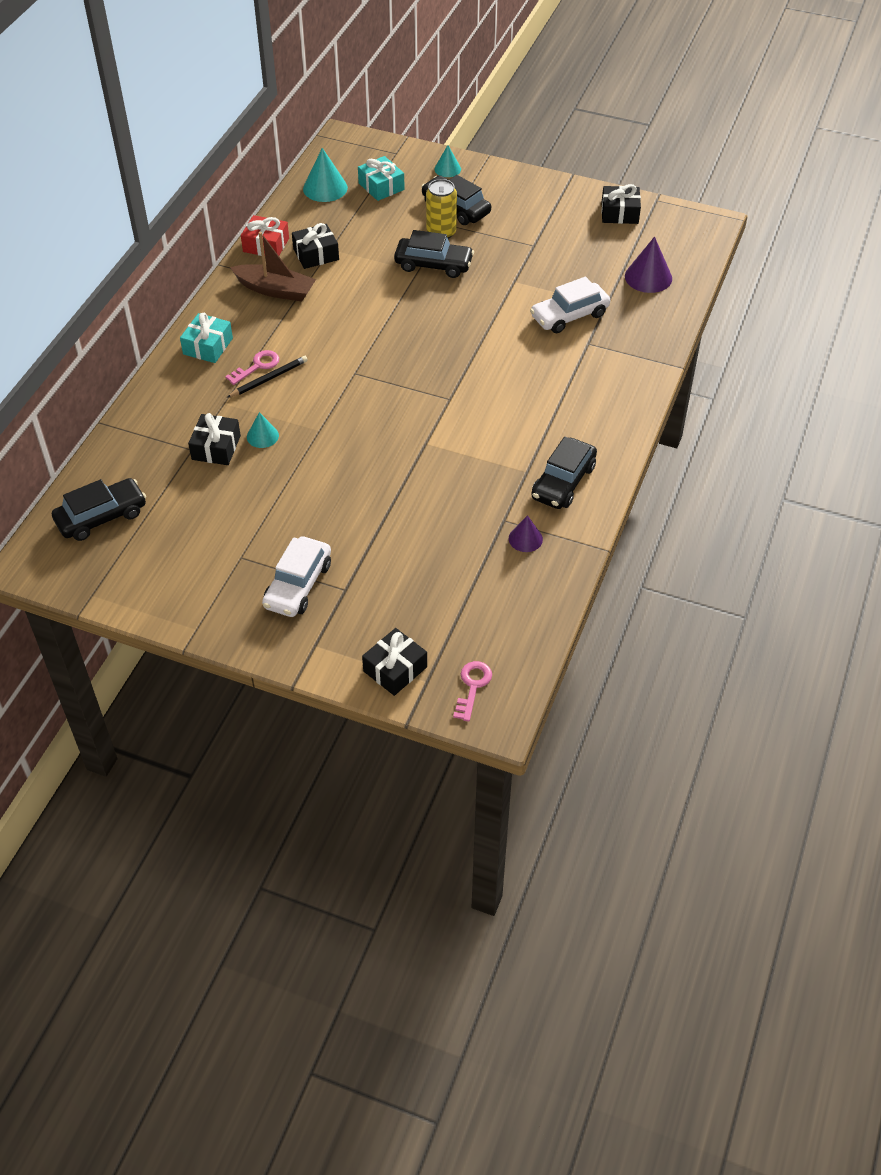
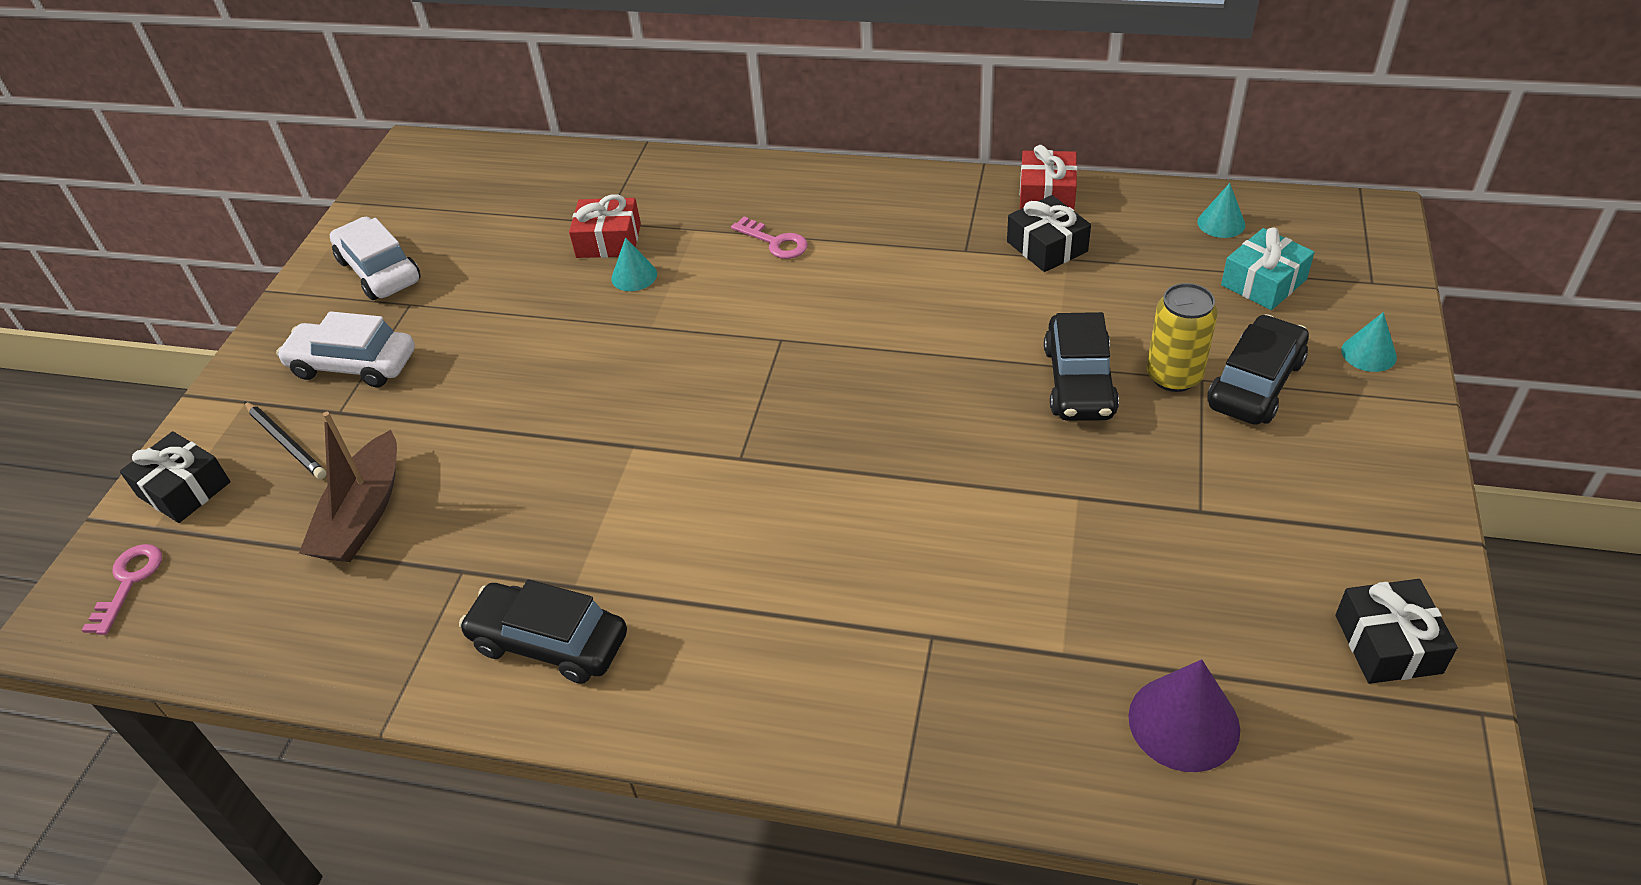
camera: 85 degrees right, 5 degrees down
black car [52,478,146,541] -> none
turquoise gift [180,313,233,363] -> none
black gift [188,413,241,465] -> red gift [569,194,641,258]
black pencil [226,356,308,398] -> black pencil moved to [244,401,327,479]
brown boat [230,232,316,302] -> brown boat moved to [299,412,397,562]
turquoise cone [303,148,348,202] -> turquoise cone [1197,183,1245,238], size x0.61
pink key [453,661,492,722] -> pink key turned 90 degrees counterclockwise [82,544,162,635]
purple cone [509,515,543,552] -> none
white car [530,277,610,333] -> white car moved to [330,217,421,300]

